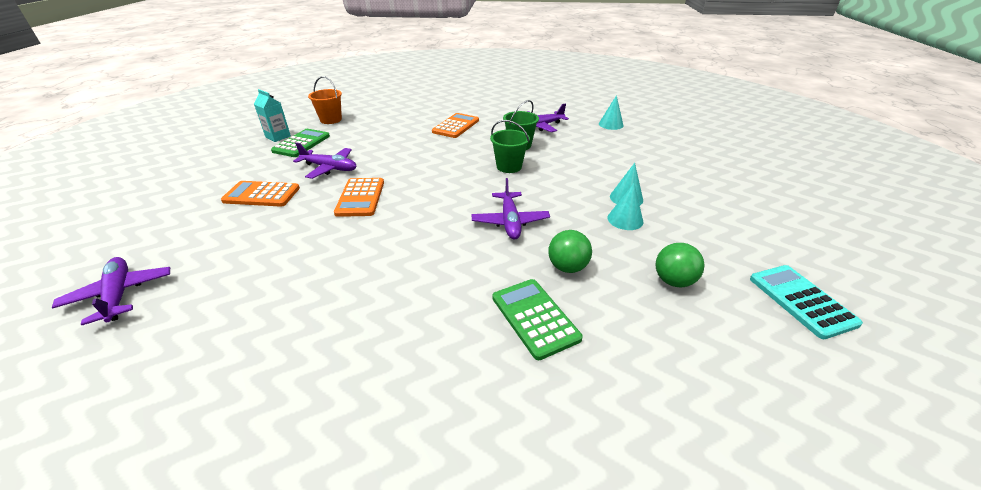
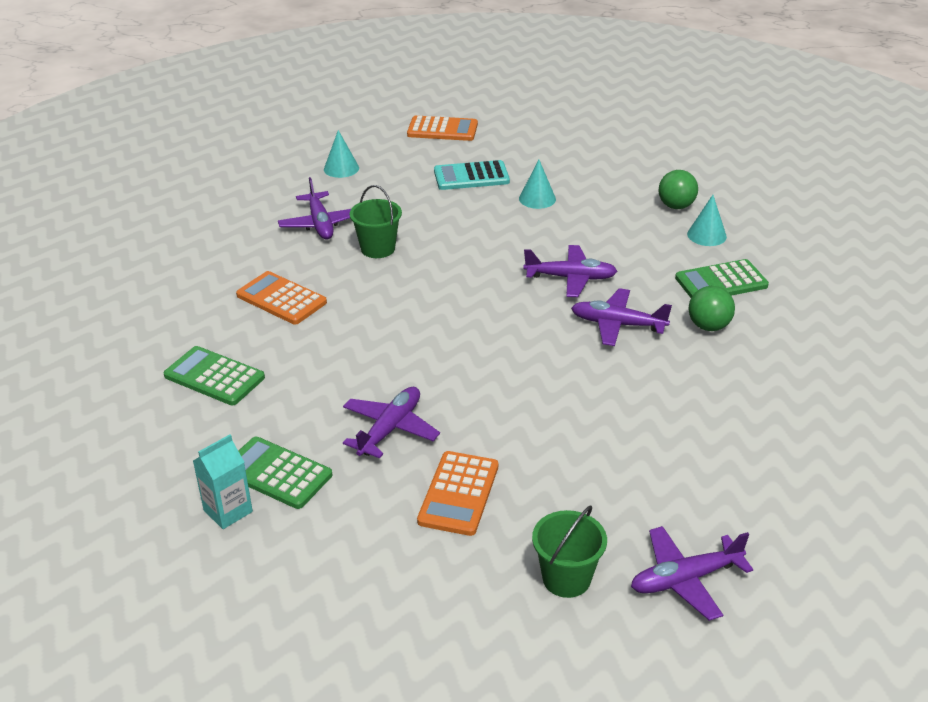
camera: 80 degrees left, 0 degrees up
orange bucket [308,76,342,124] -> none
orange calculator [334,178,384,217] -> orange calculator moved to [407,115,478,141]
green bucket [490,120,530,173] -> green bucket moved to [532,505,607,598]
green ball [549,230,592,273] -> green ball moved to [689,286,735,331]
turquoise cone [607,183,643,230] -> turquoise cone moved to [687,195,727,246]
turquoise calculator [750,265,863,339] -> turquoise calculator moved to [434,160,510,190]
none -> green calculator [164,346,265,405]
none -> purple plane [571,288,672,346]

